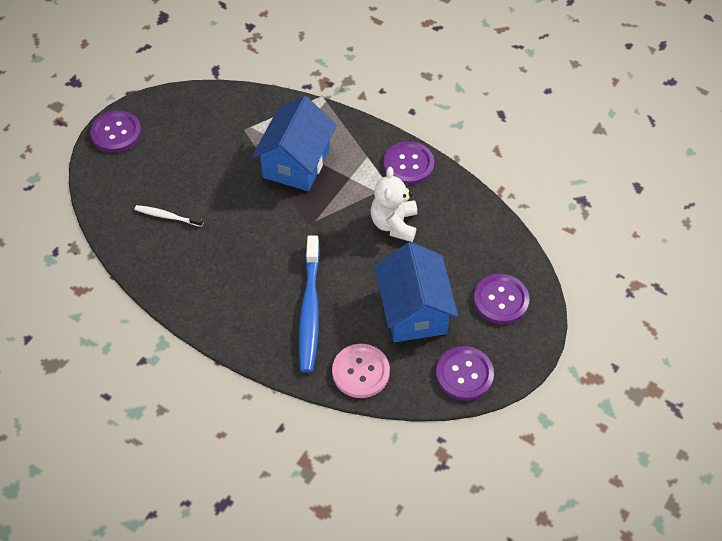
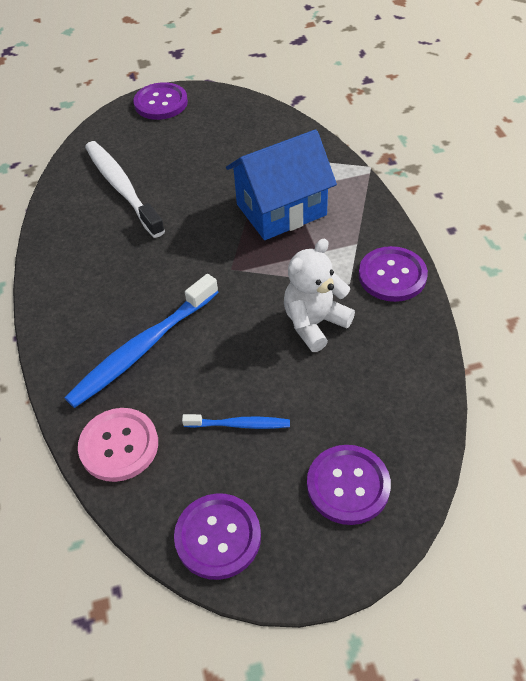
camera: 45 degrees right, 5 degrees down
white toothbrush [135,205,203,227] -> white toothbrush [85,141,165,238], size x1.95
blue house [375,242,458,342] -> blue toothbrush [182,414,290,429]

